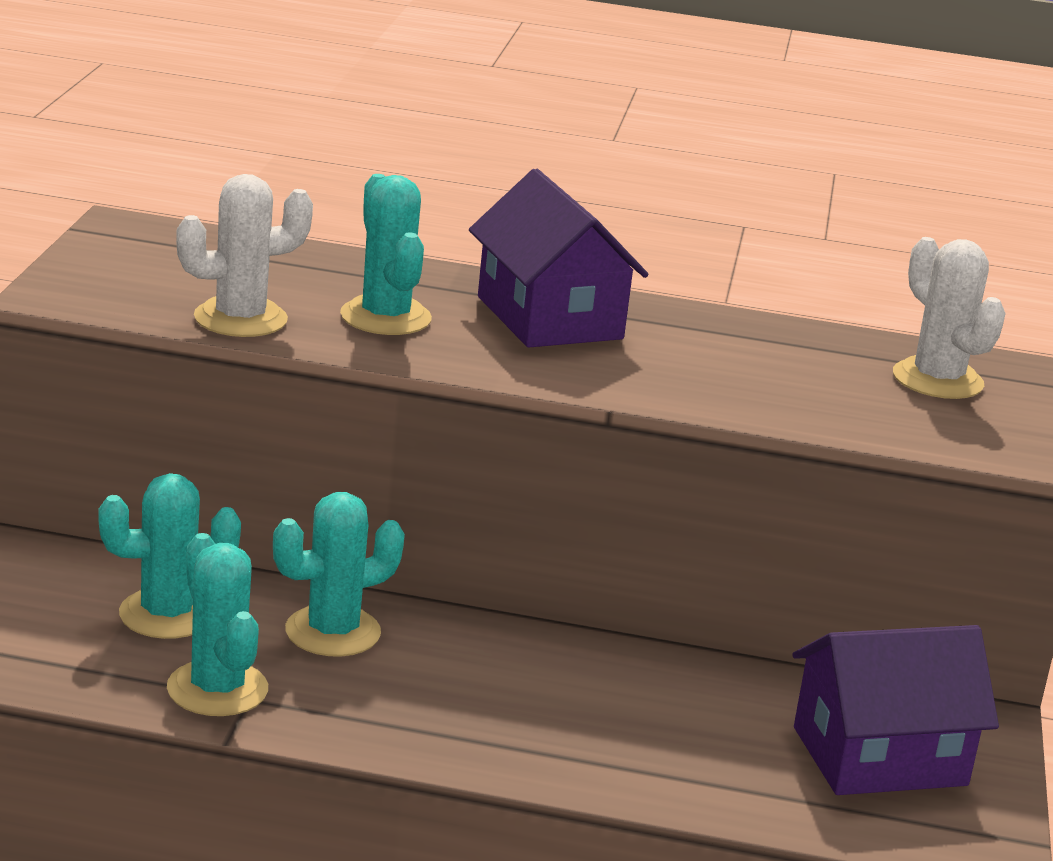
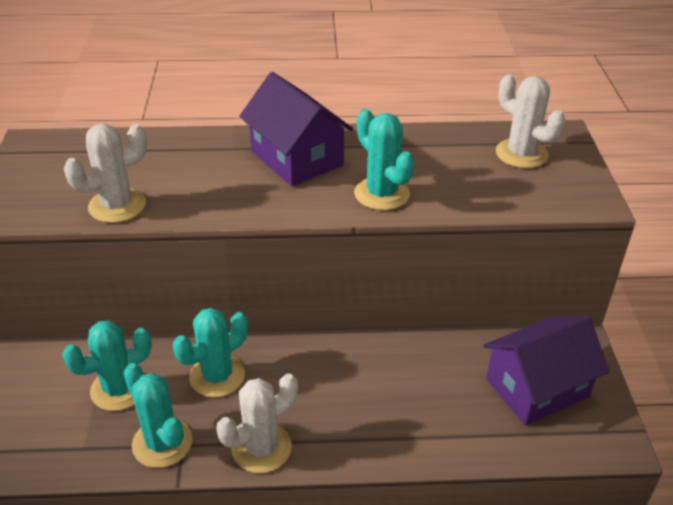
camera: 10 degrees left, 15 degrees up
turquoise cactus [340,174,432,335] -> turquoise cactus moved to [354,109,415,210]
none -> white cactus [216,373,298,473]

